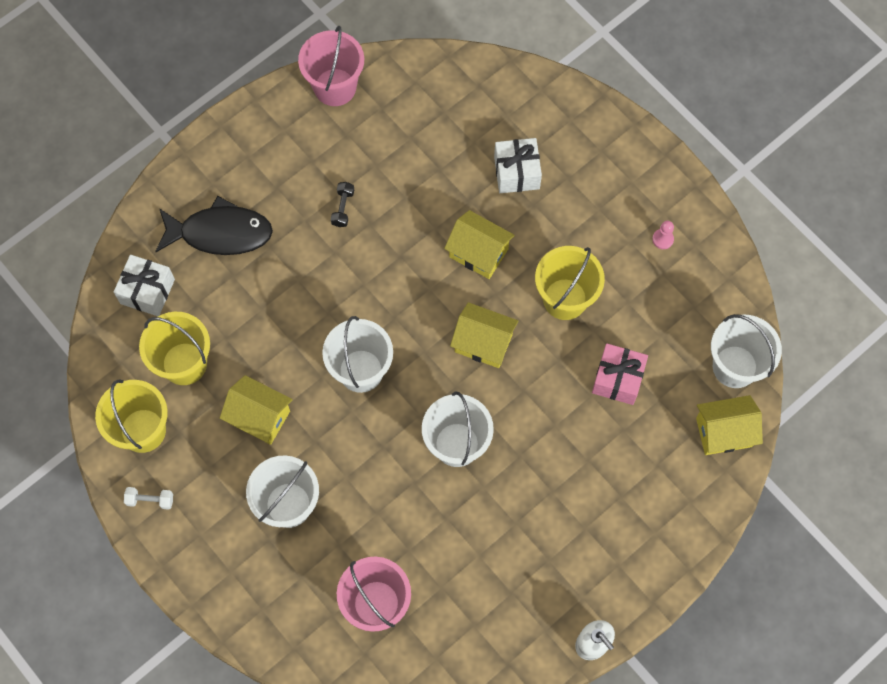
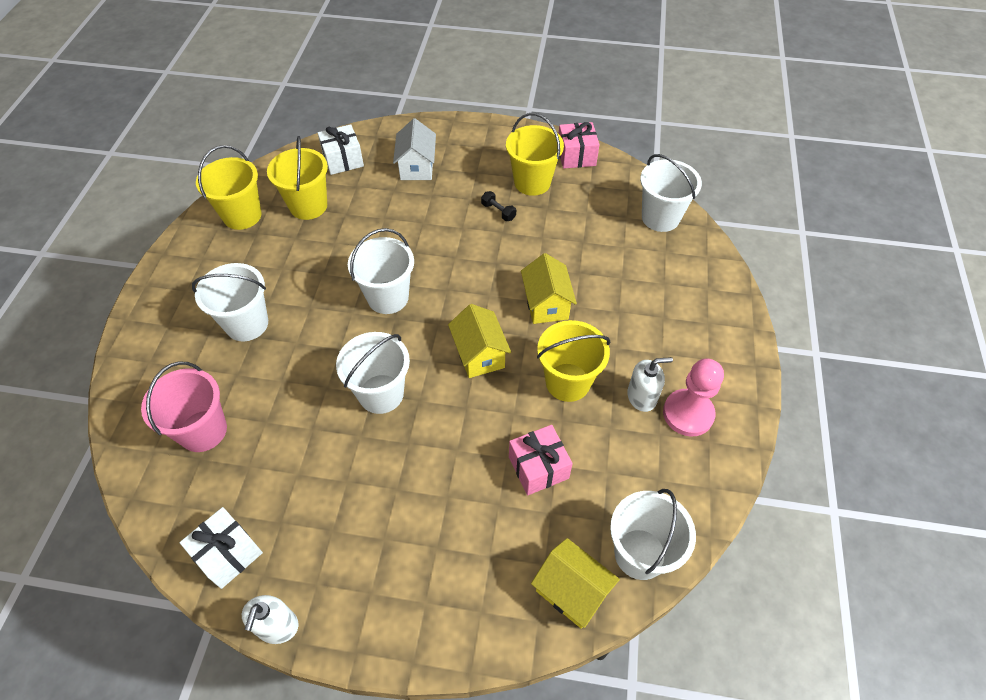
camera: 50 degrees right, 15 degrees down
white dumbbell [124,487,173,510] -> none
black fish [155,196,273,255] -> white house [393,118,436,180]
yellow house [220,375,293,445] -> none
pink bucket [298,26,364,106] -> pink gift [559,122,599,169]
black dumbbell [331,182,354,227] -> black dumbbell turned 75 degrees clockwise [481,191,516,221]
white gift [494,138,542,193] -> white gift moved to [180,507,263,589]
pink pawn [652,221,674,249] -> pink pawn [663,359,724,436], size x2.25
none -> yellow bucket [506,113,564,196]
none -> white soap dispenser [627,357,673,412]
none -> white bucket [640,154,702,232]

